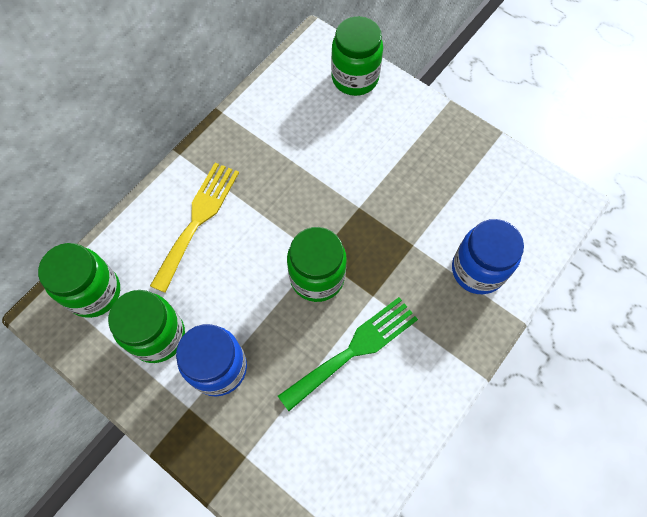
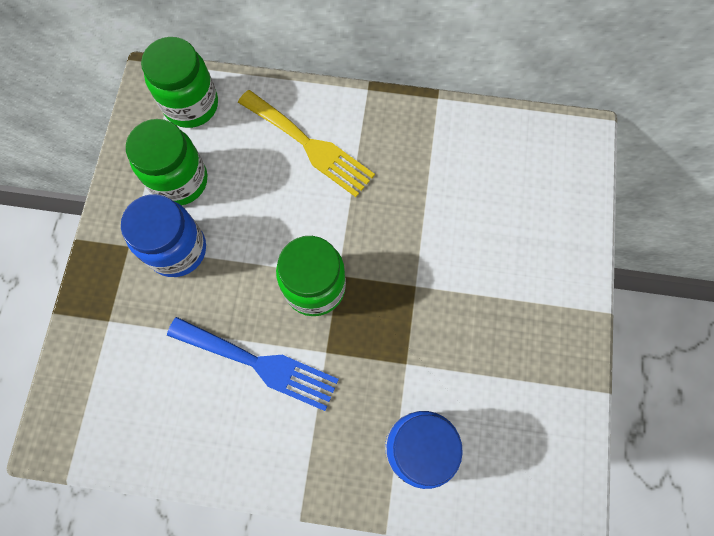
camera: 60 degrees right, 5 degrees up
yellow fork [150,163,239,293] -> yellow fork turned 45 degrees clockwise [238,90,375,197]
green fork [278,297,418,411] -> blue fork [167,317,339,411]
green jar [331,16,383,96] -> none

